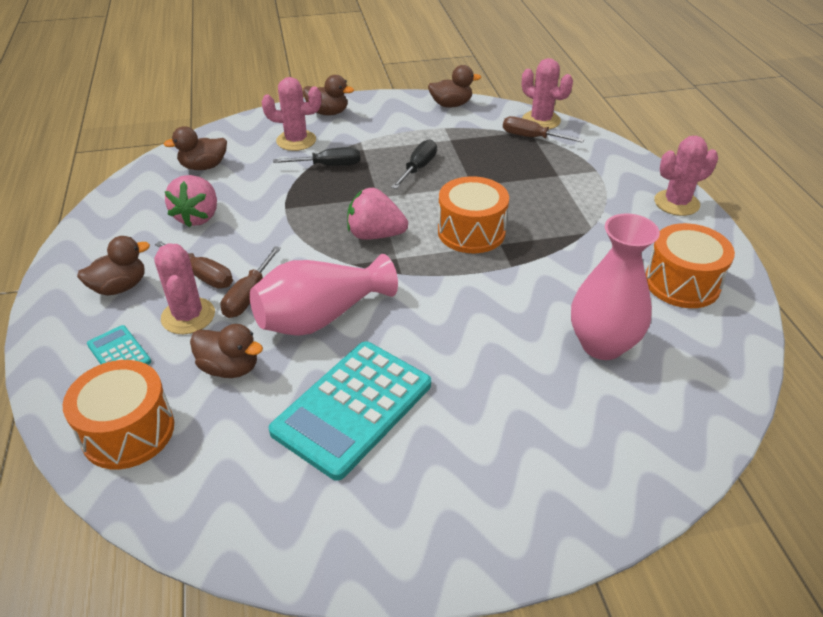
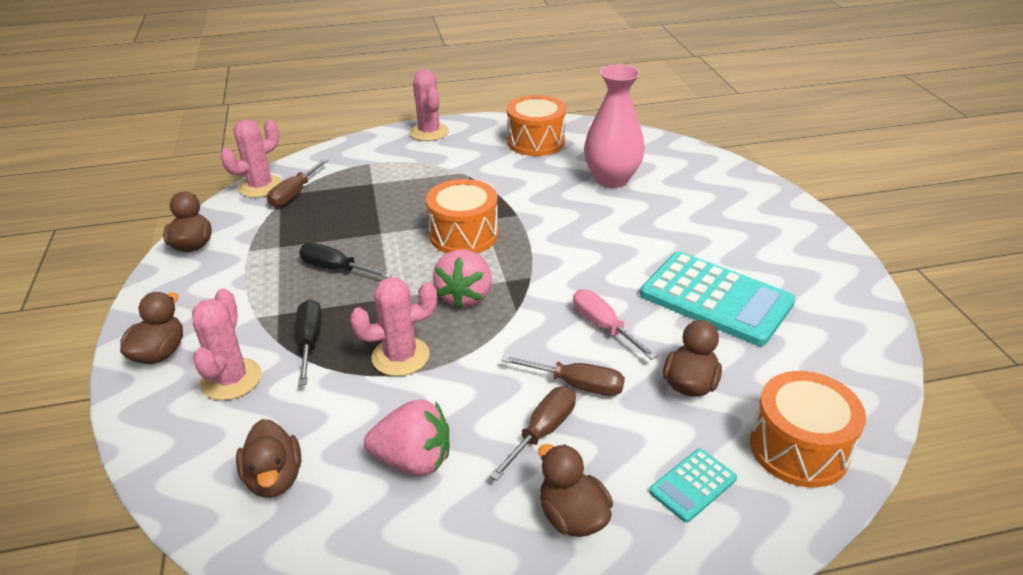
camera: 90 degrees left, 5 degrees down
pink cactus [154,243,215,334] -> pink cactus moved to [350,277,437,376]
pink vase [250,254,398,336] -> pink screwdriver [573,289,657,360]

